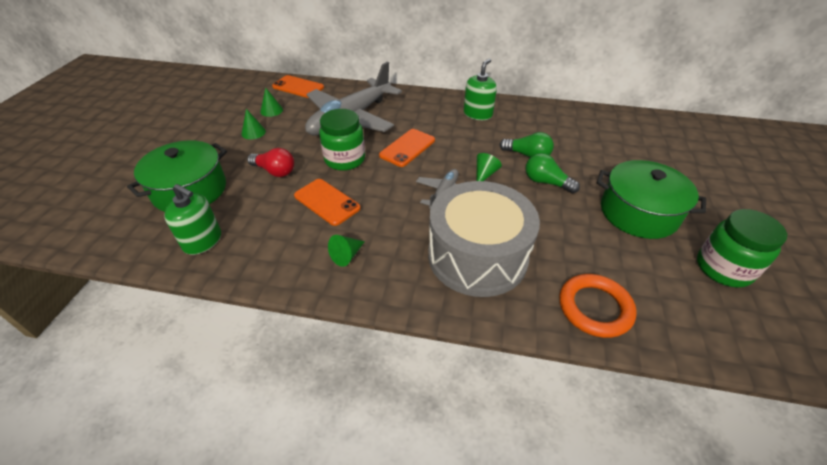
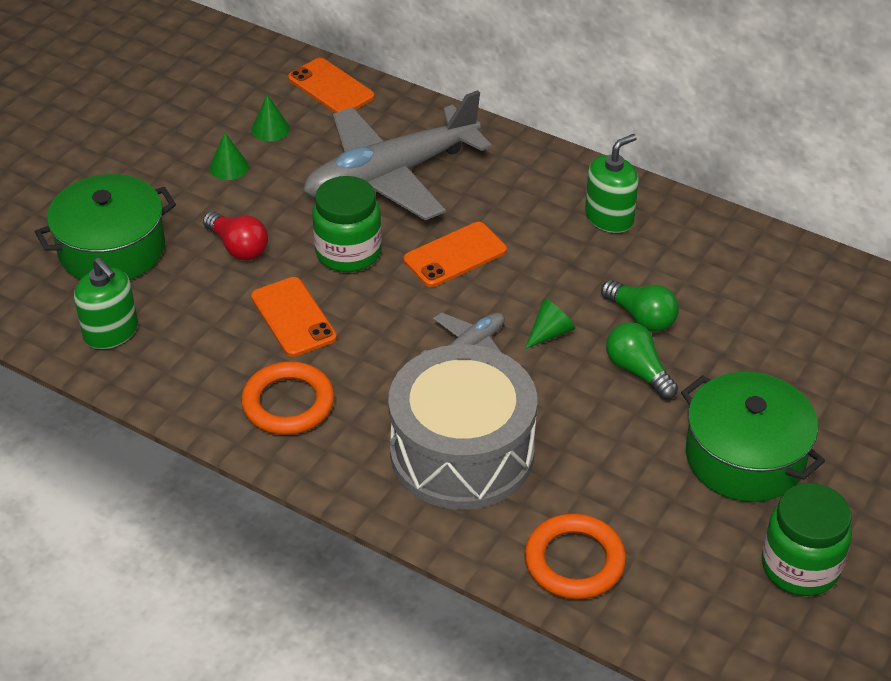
camera: 20 degrees right, 0 degrees up
green cone [328,235,365,267] -> orange ring [241,361,335,435]

